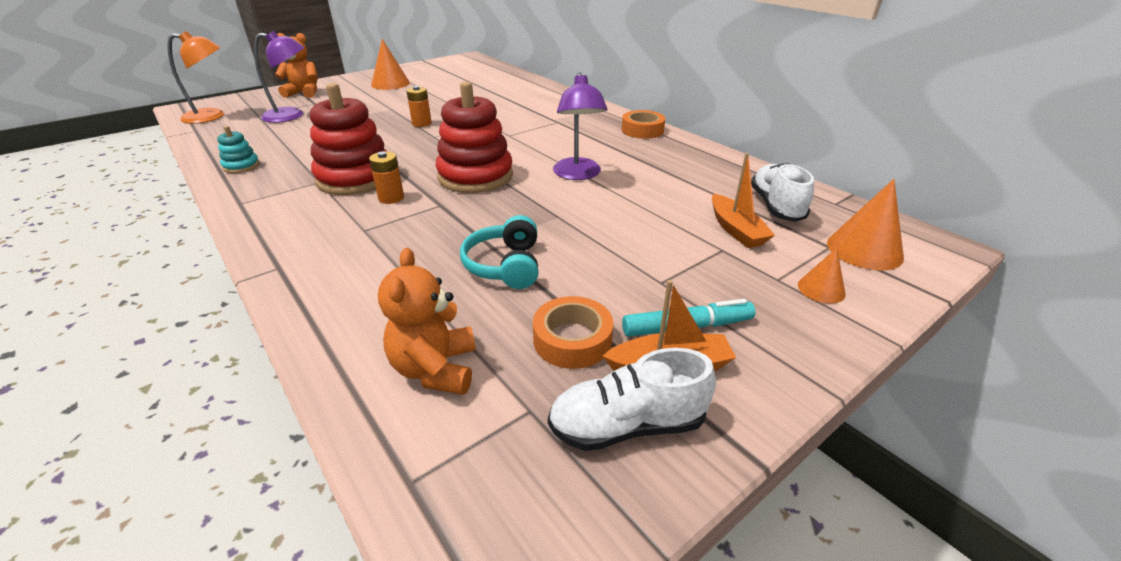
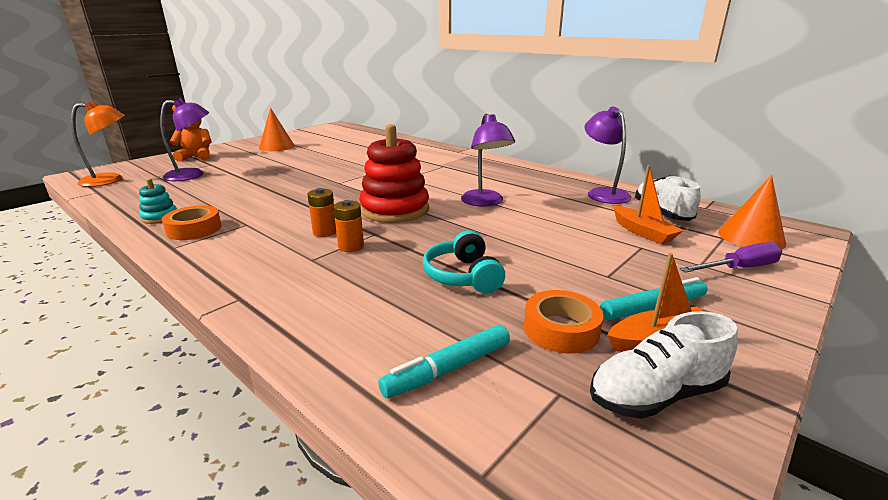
camera: 10 degrees left, 10 degrees down
red stacking toy [310,83,388,195] -> none
orange teddy bear [378,248,476,395] -> turquoise marker [378,325,510,398]
orange battery [406,86,432,127] -> orange battery moved to [333,200,364,252]
orange tape [622,110,665,139] -> orange tape moved to [161,205,221,240]
orange cone [798,248,846,303] -> purple screwdriver [680,242,782,273]
none -> purple lamp [584,107,632,204]

